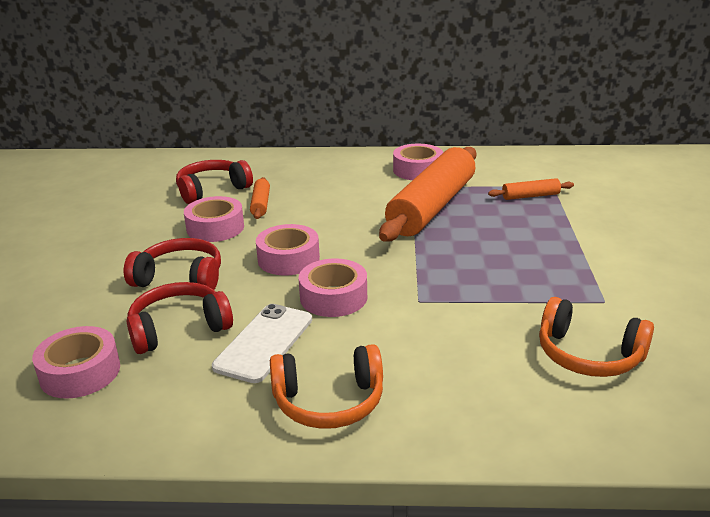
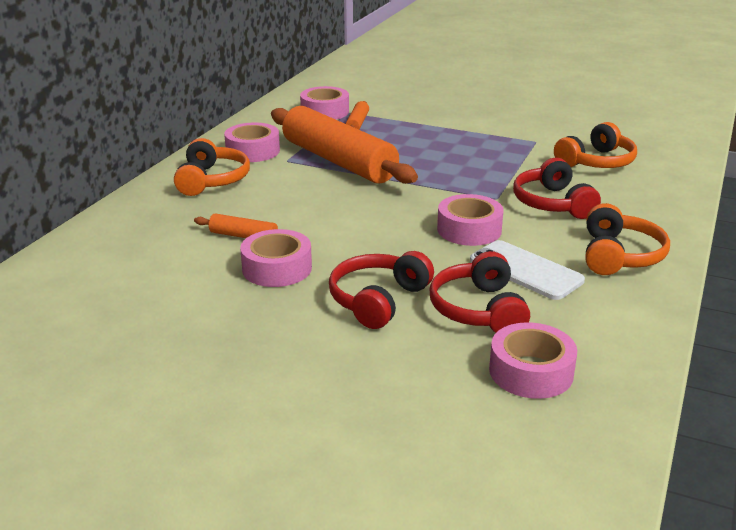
camera: 70 degrees left, 0 degrees up
red headphones [176,160,253,204] -> red headphones moved to [513,158,601,219]
pink tape [256,224,320,276] -> pink tape moved to [300,86,349,120]
none -> orange headphones [174,138,250,196]

